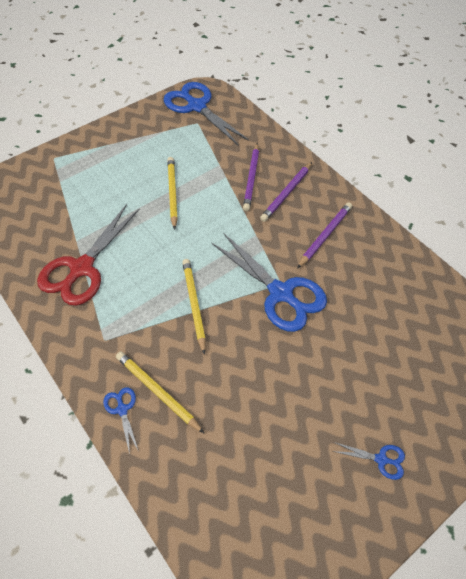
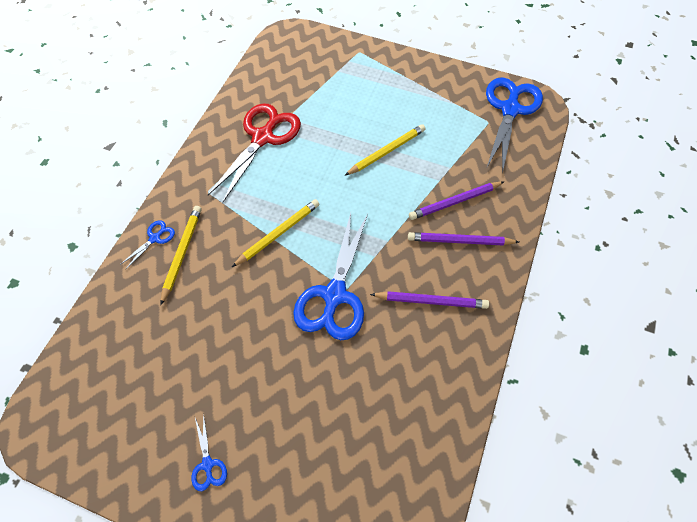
camera: 60 degrees right, 5 degrees up
red scissors [37,204,140,306] -> red scissors turned 120 degrees clockwise [208,103,301,203]

